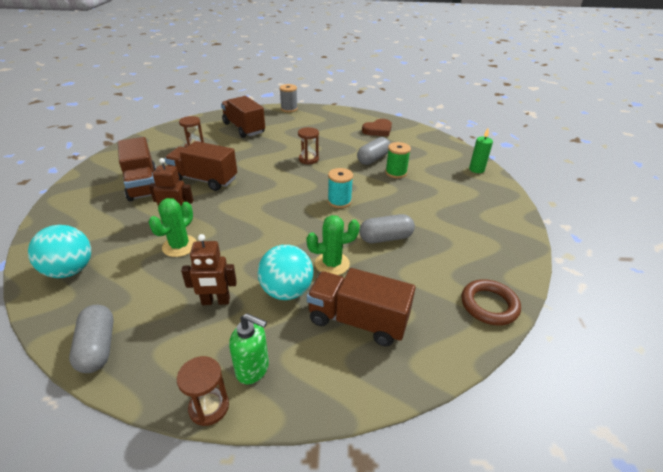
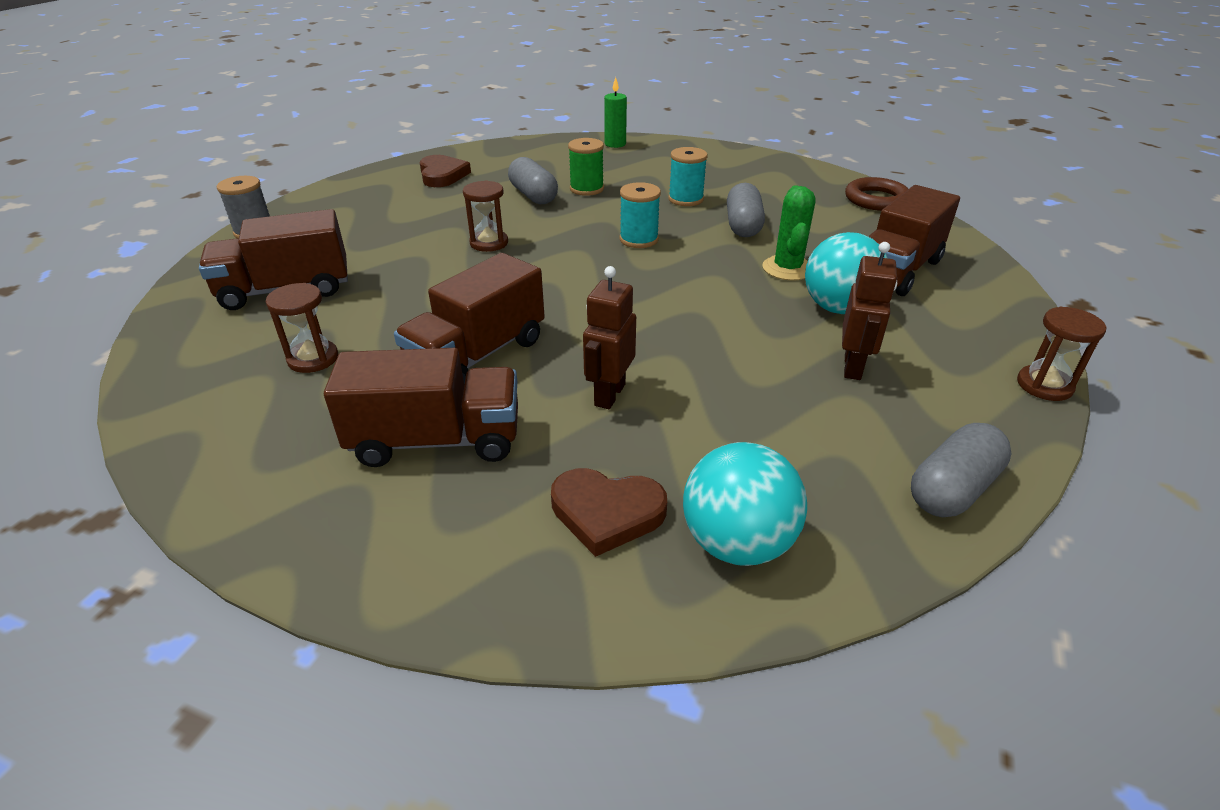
camera: 70 degrees left, 0 degrees up
grey capsule [69,305,114,373] -> grey capsule turned 45 degrees counterclockwise [911,423,1012,517]
green cactus [149,198,196,257] -> none
green soap dispenser [229,313,269,384] -> none
none -> brown heart [551,468,667,557]
none -> turquoise spool [668,147,708,206]

